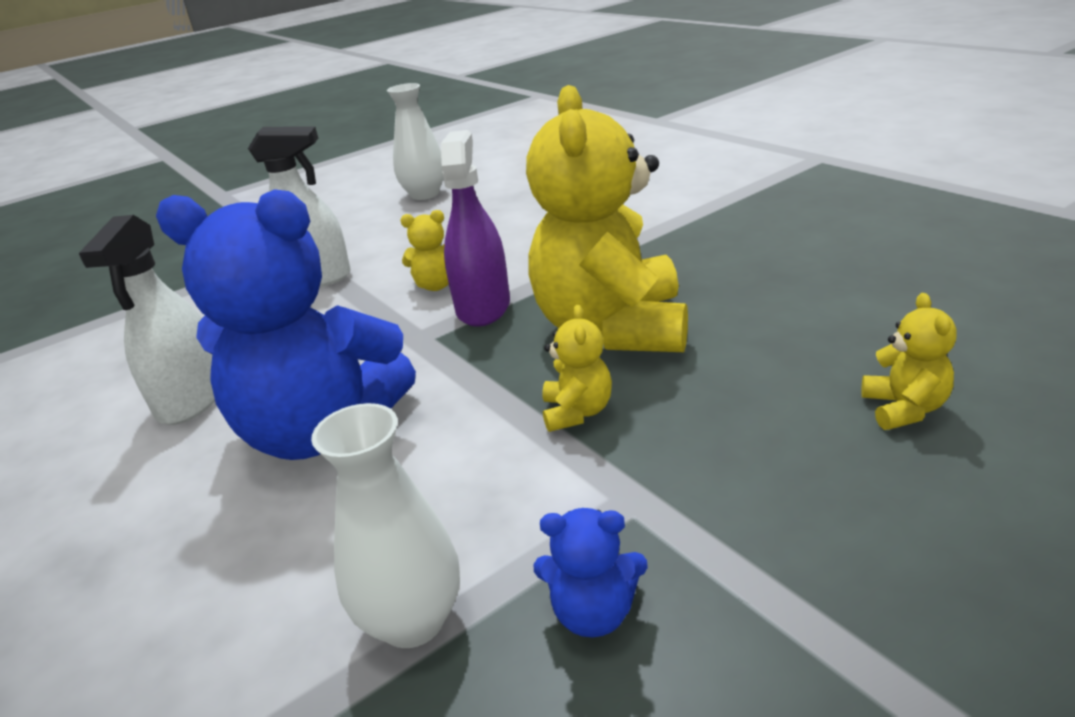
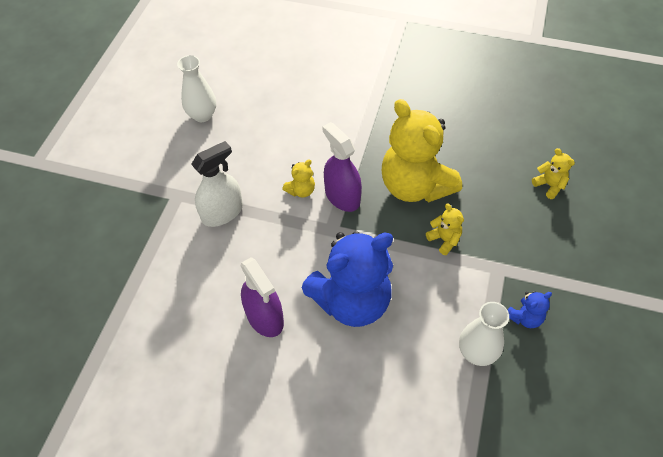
camera: 40 degrees left, 25 degrees up
white spray bottle [79,215,215,425] -> purple spray bottle [241,257,284,337]

